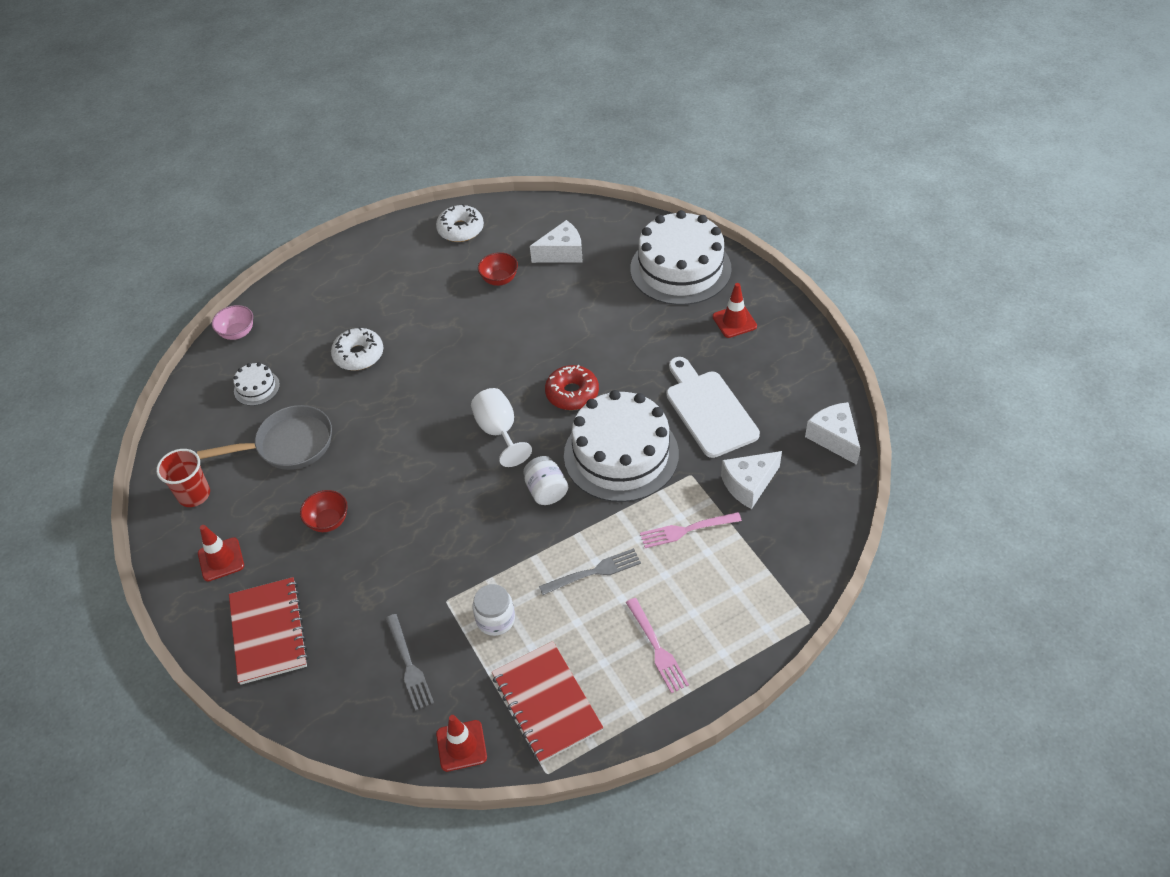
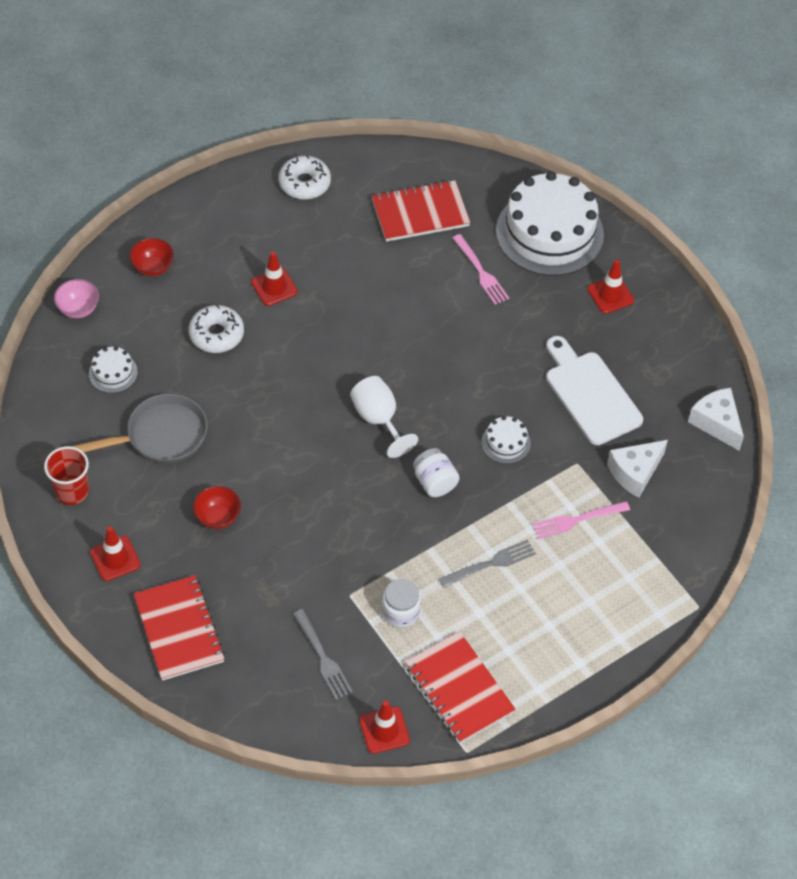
camera: 10 degrees left, 5 degrees up
red bowl [478,252,518,286] -> red bowl moved to [129,238,174,276]
white cheese [530,220,583,263] -> red notebook [372,180,470,242]
red donut [545,365,599,410] -> none
white cake [564,390,679,502] -> white cake [482,416,531,464], size x0.42
pink fork [626,598,689,693] -> pink fork moved to [453,234,509,305]
none -> red traffic cone [251,251,298,306]

